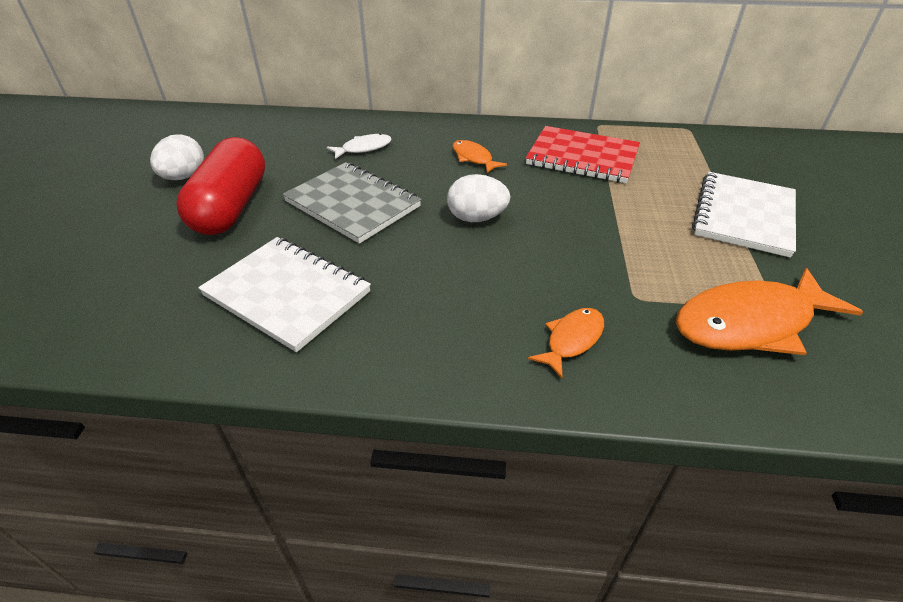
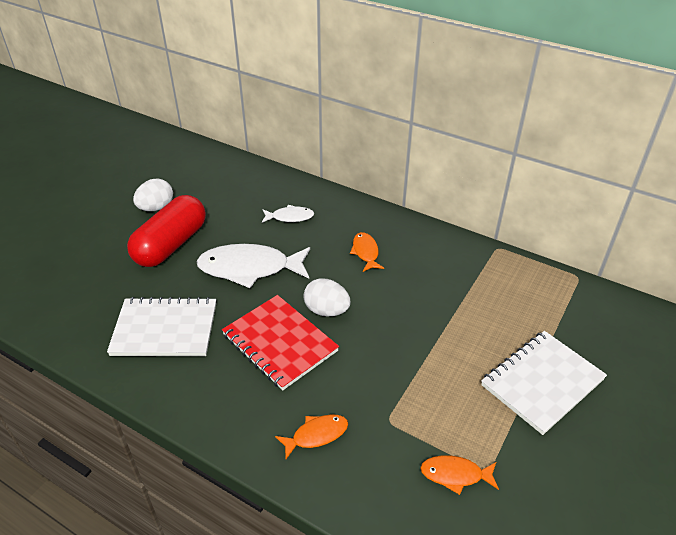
camera: 25 degrees right, 0 degrees up
white notebook [198,237,371,352] -> white notebook turned 60 degrees counterclockwise [107,297,216,356]
grey notebook [283,162,421,244] -> white fish [196,244,310,288]
red notebook [526,126,640,183] -> red notebook moved to [222,295,339,390]
orange fish [676,268,863,355] -> orange fish [421,455,499,495], size x0.51

